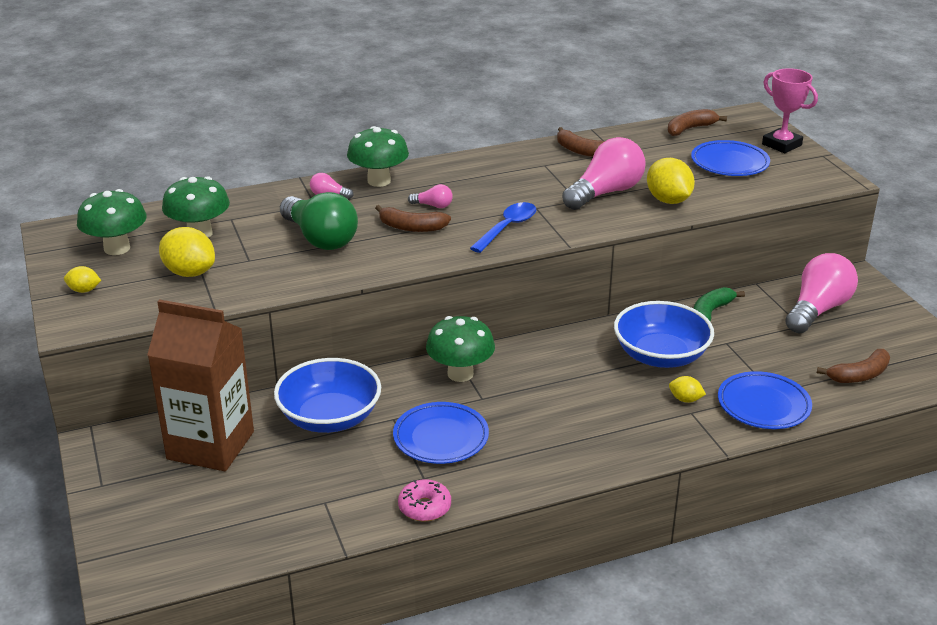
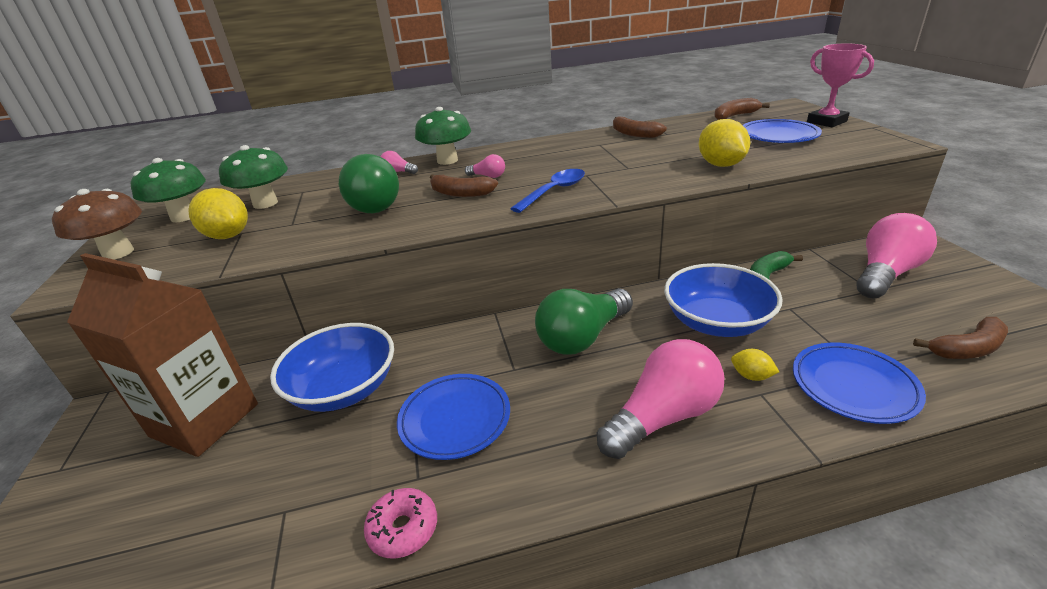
camera: 10 degrees right, 0 degrees up
yellow lemon [64,266,101,293] -> brown mushroom [52,189,142,260]
green mushroom [426,316,495,382] -> none
pink light bulb [562,137,646,210] -> pink light bulb moved to [597,339,724,459]
none -> green light bulb [535,288,633,355]

